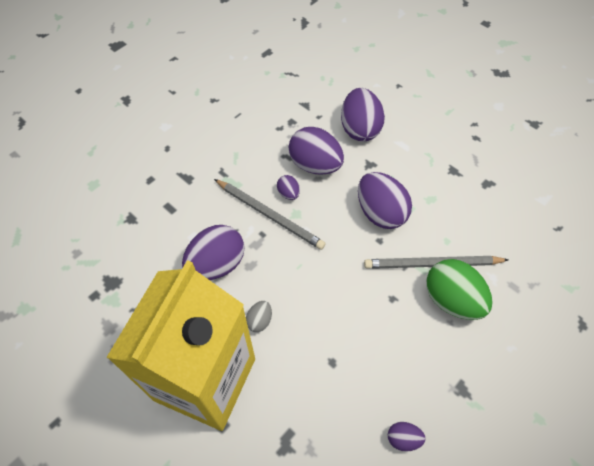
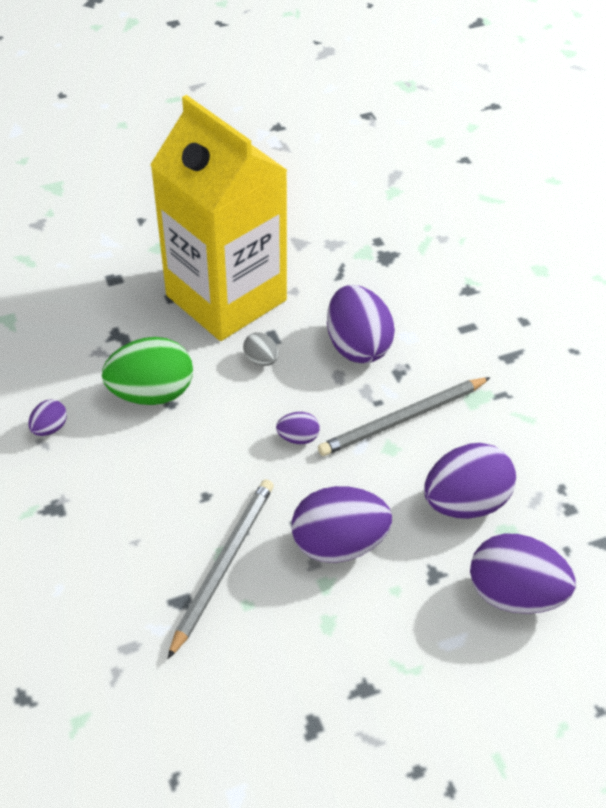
camera: 115 degrees right, 10 degrees down
purple egg [277,175,300,200] -> purple egg moved to [276,412,320,444]
green egg [426,259,493,320] -> green egg moved to [102,337,193,405]

